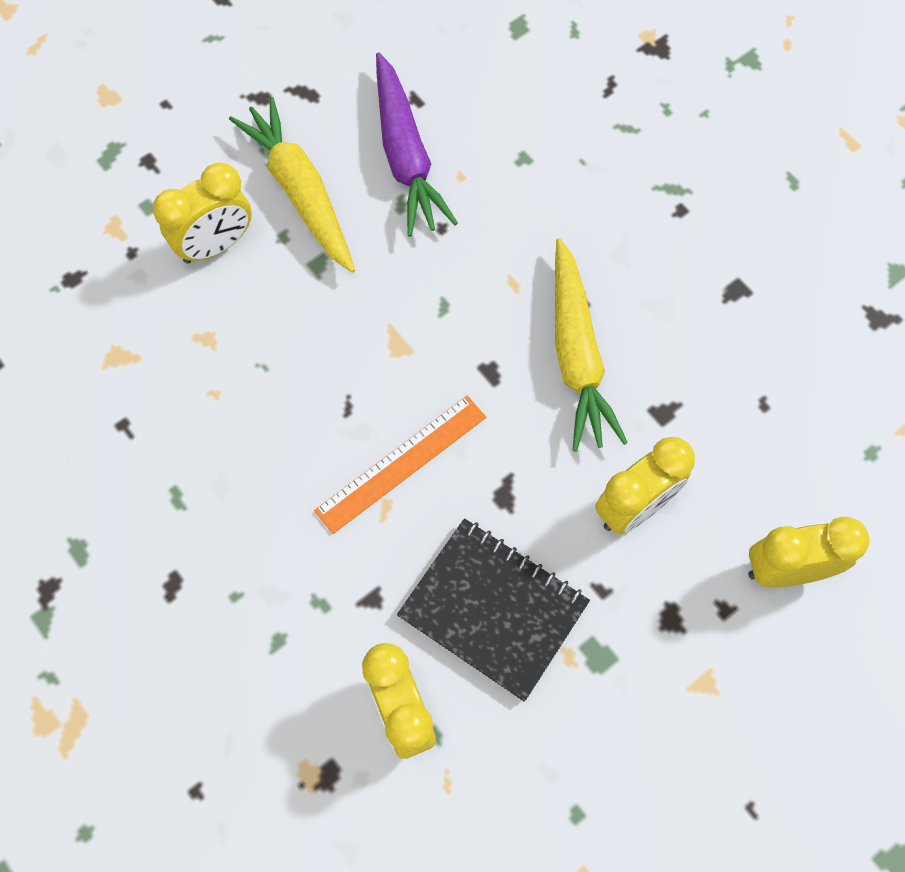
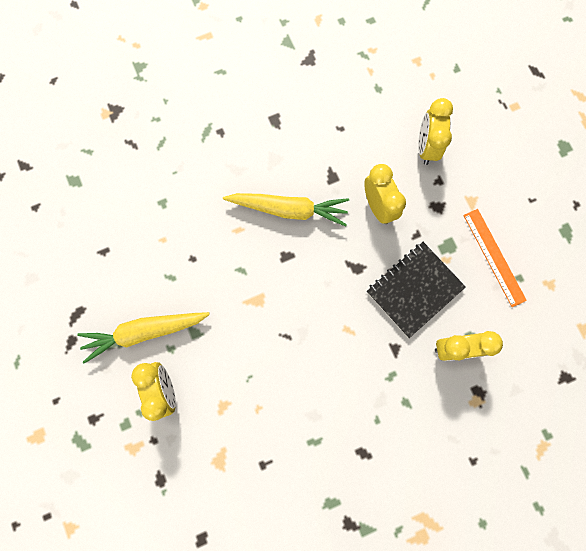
camera: 75 degrees left, 10 degrees up
orange ruler [314,395,486,534] -> orange ruler moved to [463,209,527,307]
purple carrot [376,52,458,237] -> none

